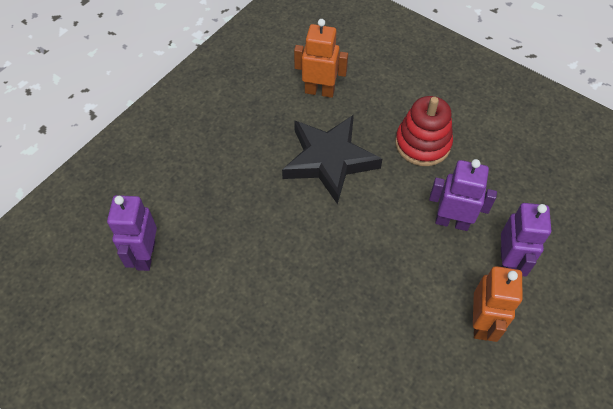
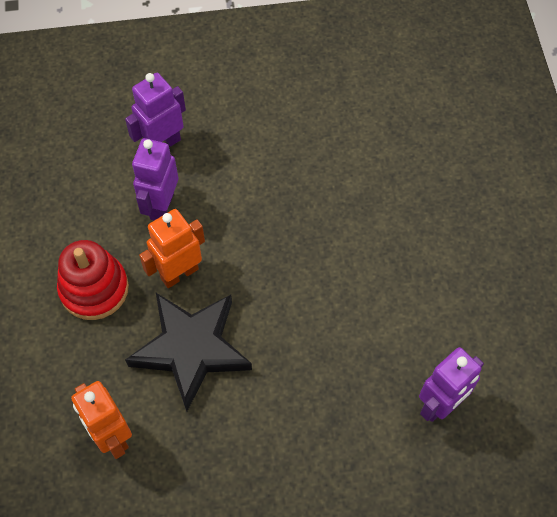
camera: 135 degrees left, 5 degrees up
purple robot [429,159,497,231] -> purple robot turned 45 degrees clockwise [132,138,179,221]
orange robot [473,266,522,342] -> orange robot moved to [139,209,205,288]

